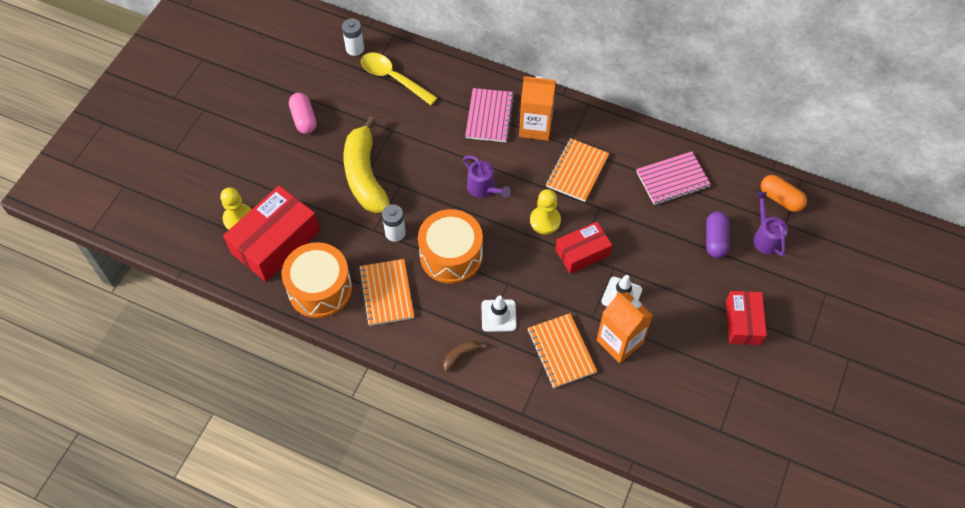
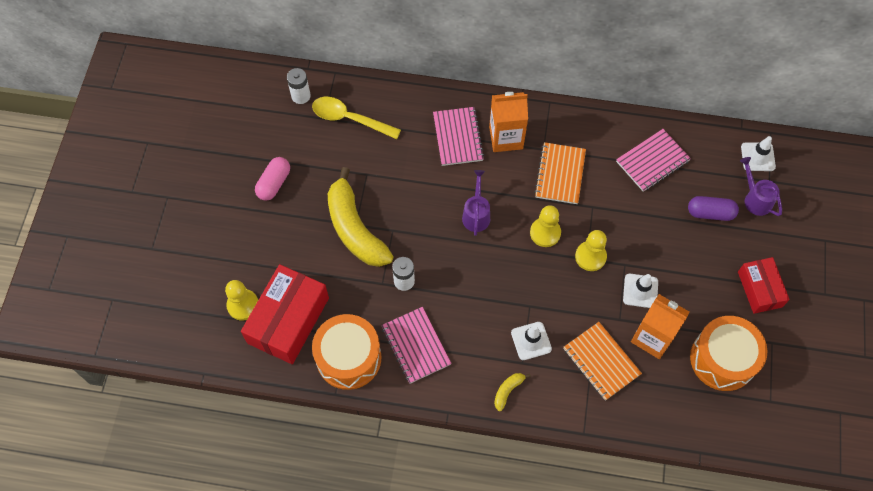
camera: 15 degrees left, 5 degrees up
pink capsule [289,93,317,134] -> pink capsule turned 60 degrees clockwise [255,157,290,201]
orange notebook [359,259,414,326] -> pink notebook [381,307,452,384]
orange drum [418,209,483,284] -> orange drum moved to [690,316,767,391]
brown banana [443,340,487,372] -> yellow banana [494,373,531,411]
purple watering can [463,156,511,198] -> purple watering can turned 120 degrees counterclockwise [462,170,490,236]
red box [555,222,612,274] -> yellow pawn [575,230,607,271]
purple capsule [706,211,730,258] -> purple capsule turned 75 degrees counterclockwise [688,196,739,221]
orange capsule [761,175,807,212] -> white traffic cone [741,136,776,171]

